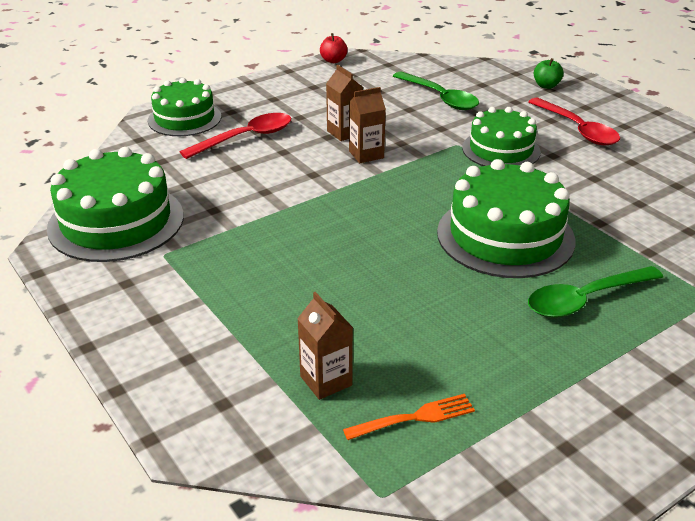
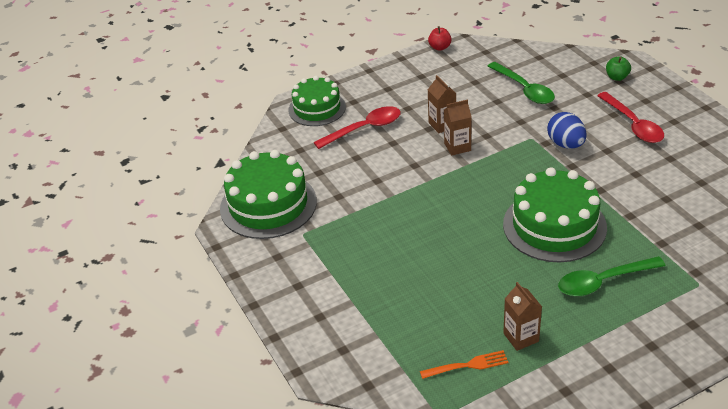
camera: 10 degrees right, 5 degrees up
brown carton [297,292,353,400] -> brown carton moved to [503,282,542,351]
green cake [462,107,541,166] -> blue egg [547,112,587,149]

